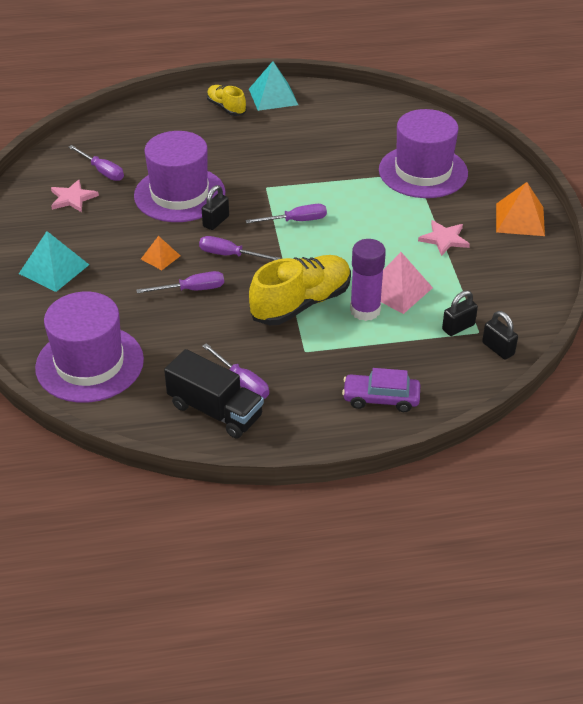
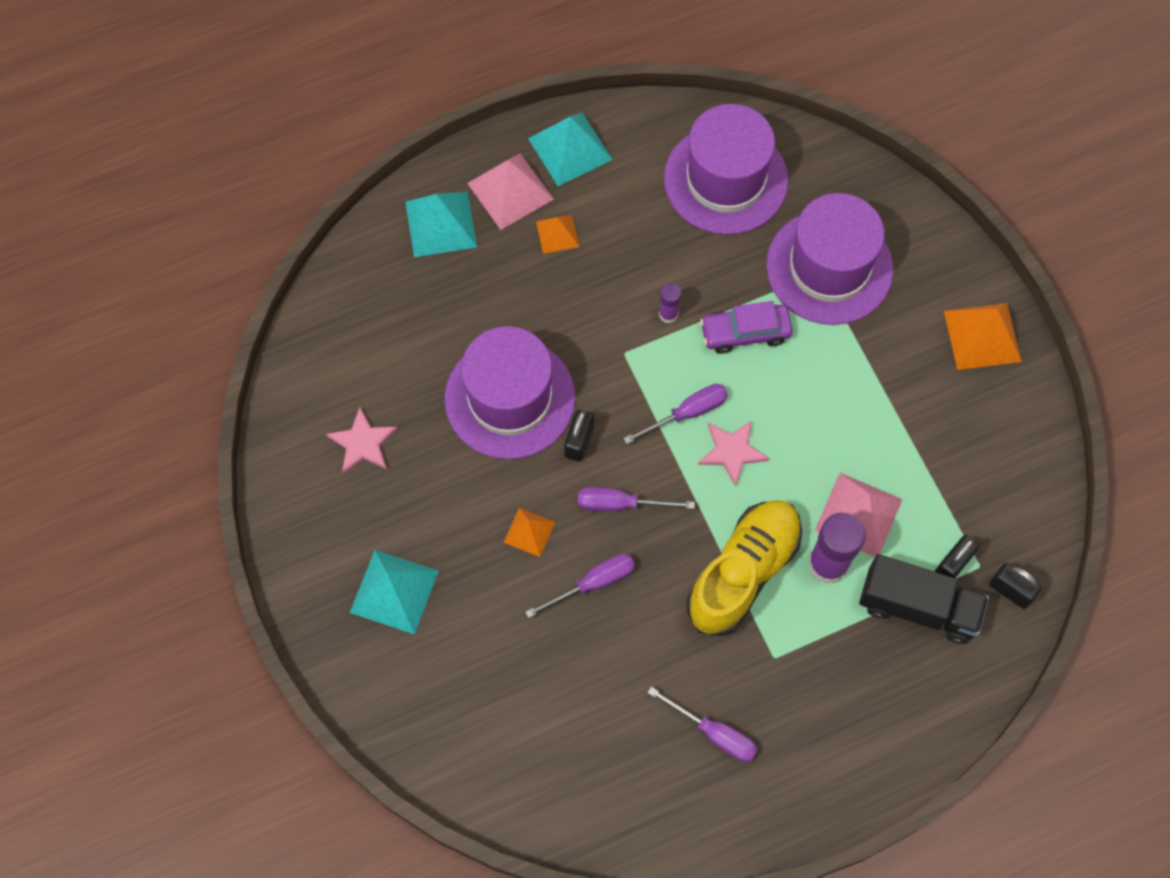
camera: 15 degrees left, 25 degrees up
purple hat [35,292,144,403] -> purple hat moved to [664,104,788,235]
purple screwdriver [68,145,124,181] -> none
black truck [164,349,264,438] -> black truck moved to [859,554,989,644]
yellow shoe [207,85,247,116] -> pink pyramid [467,153,554,230]
purple car [342,368,420,412] -> purple car moved to [700,301,793,354]
pink star [418,220,470,256] -> pink star moved to [698,420,769,487]
none -> turquoise pyramid [405,192,477,257]
none -> orange pyramid [536,215,579,254]
none -> purple glue stick [659,283,681,323]

